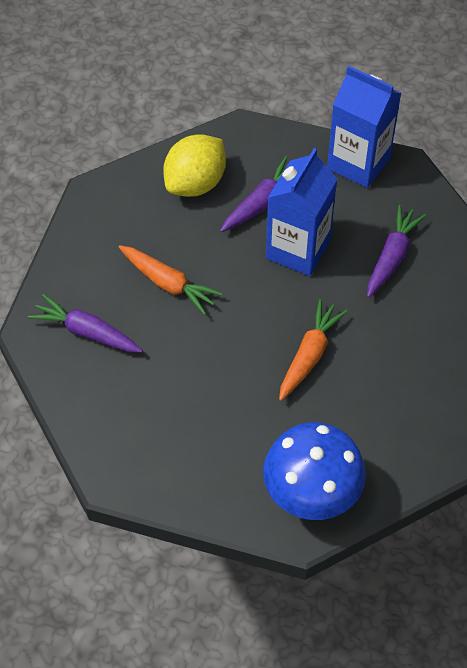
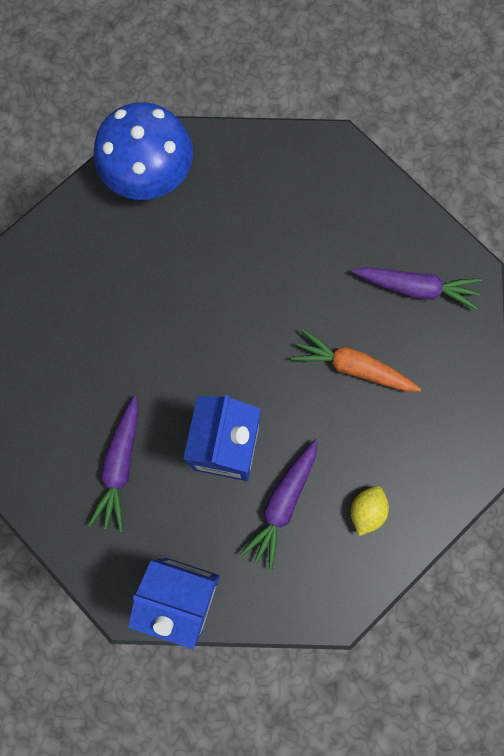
camera: 165 degrees right, 20 degrees up
yellow lemon [163,134,226,197] -> yellow lemon [351,486,389,536], size x0.53
orange carrot [279,299,348,401] -> none

